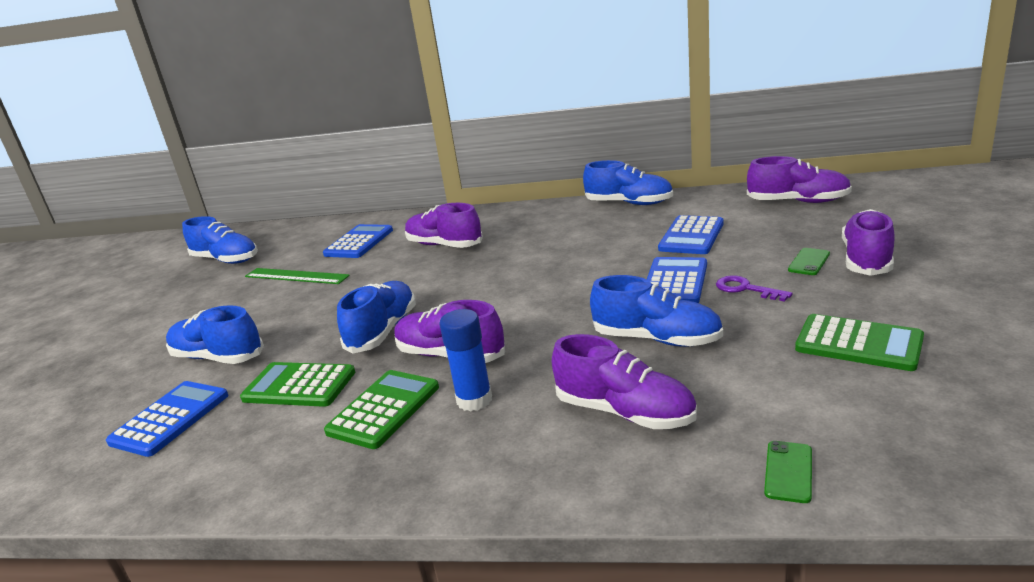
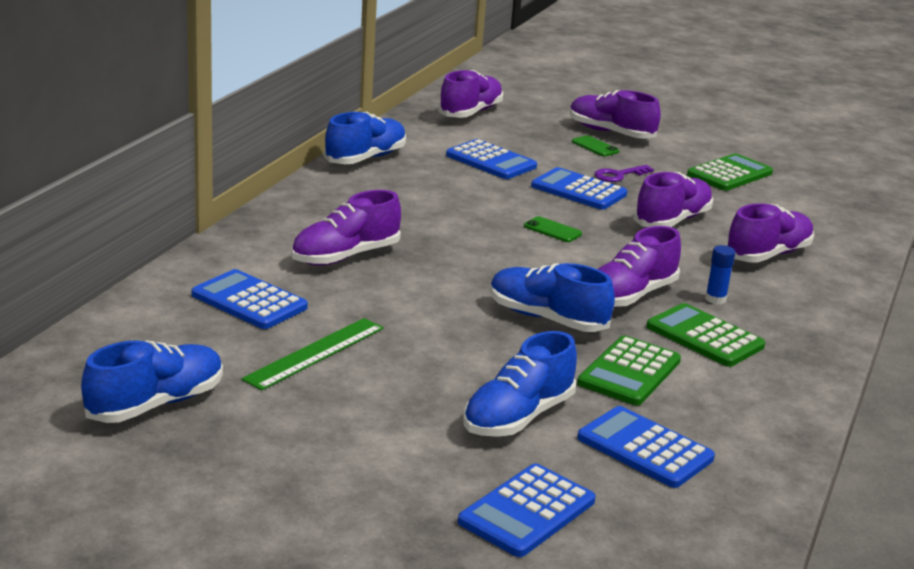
camera: 80 degrees left, 0 degrees up
blue glue stick [440,309,492,412] -> blue glue stick [705,245,735,304], size x0.64
blue shoe [590,275,723,347] -> purple shoe [633,172,713,227]
green phone [764,441,812,503] -> green phone moved to [524,216,582,242]
none -> blue calculator [458,464,595,557]

